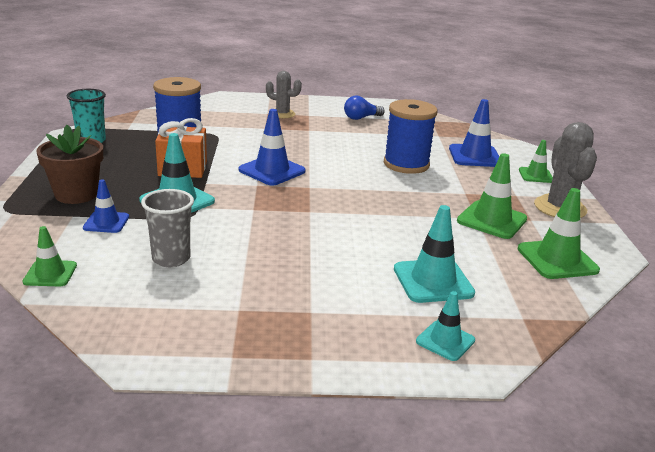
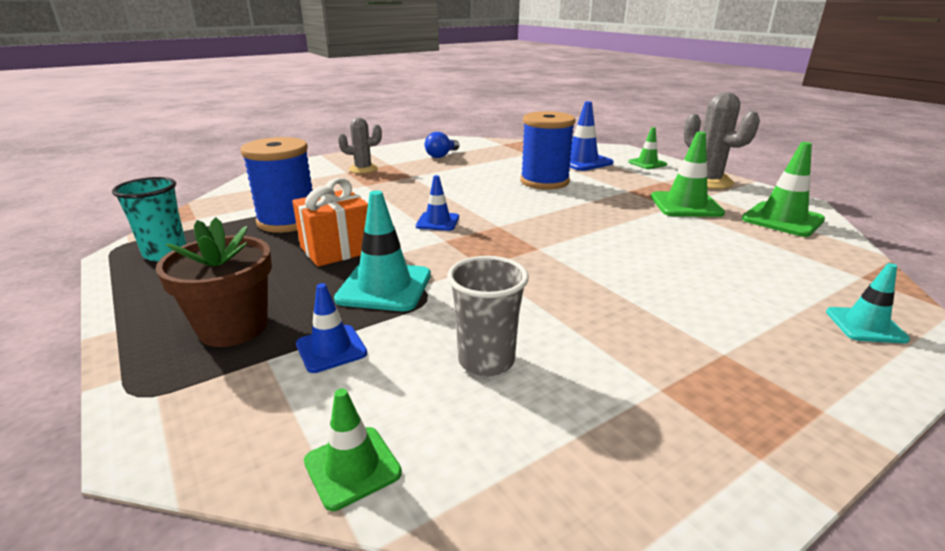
camera: 30 degrees left, 0 degrees up
blue traffic cone [239,109,306,186] -> blue traffic cone [416,175,459,231], size x0.61
turquoise traffic cone [394,205,475,303] -> none

